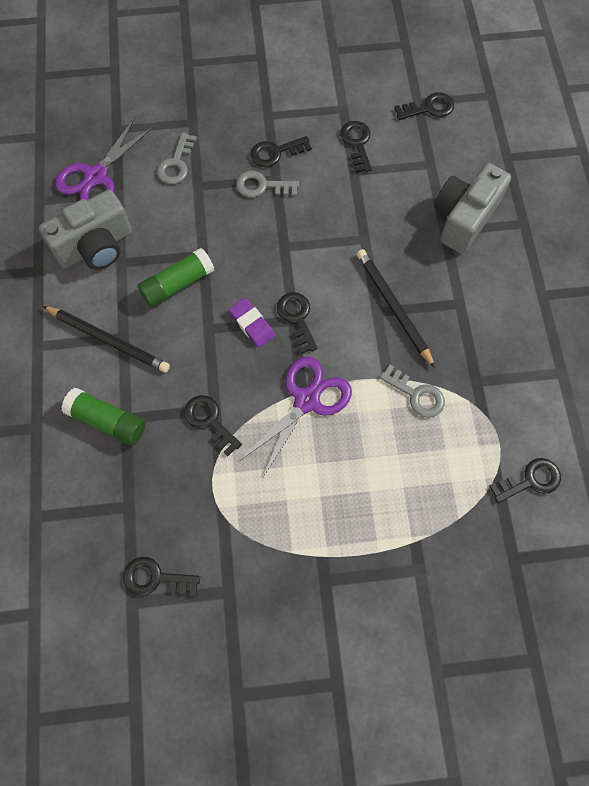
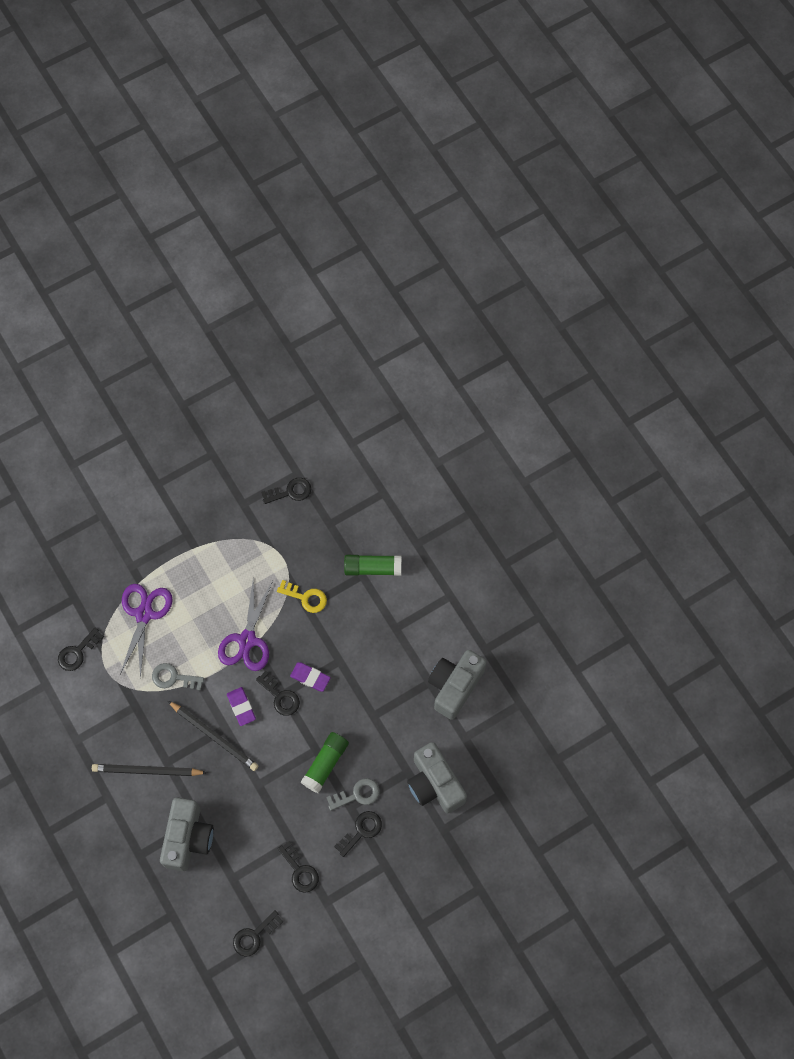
camera: 155 degrees right, 0 degrees up
black pencil [43,306,170,373] -> black pencil moved to [92,764,207,776]
purple scissors [55,117,154,200] -> purple scissors moved to [120,584,173,679]
green glue stick [137,248,214,308] -> green glue stick moved to [301,732,349,793]
grey key [157,132,197,184] -> grey camera [407,742,467,813]
black key [184,395,242,456] -> yellow key [277,580,327,613]
none -> purple eraser [227,687,256,726]

